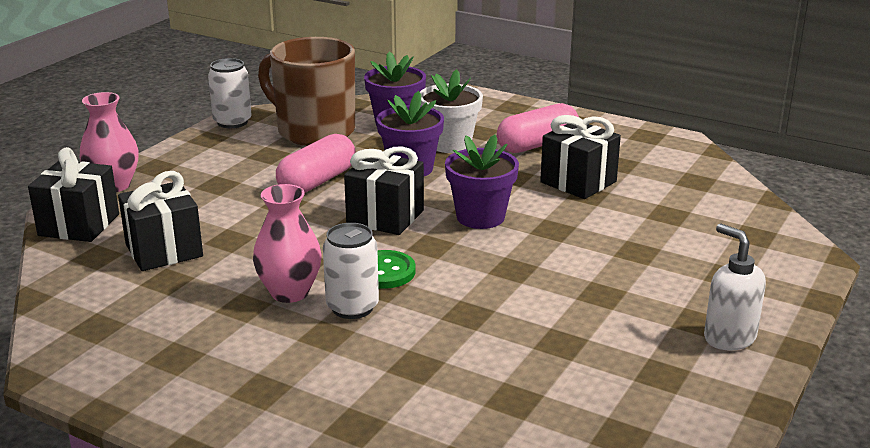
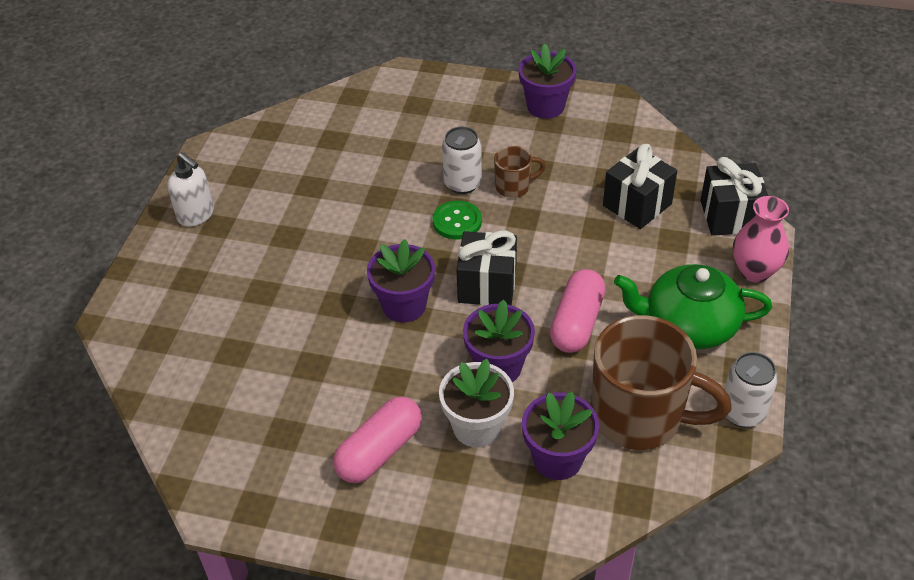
camera: 165 degrees right, 20 degrees up
pink vase [253,184,322,303] -> brown mug [494,146,546,198]
black gift [540,115,621,199] -> none
none -> purple flower pot [518,43,576,119]
none -> green teapot [614,264,772,349]

